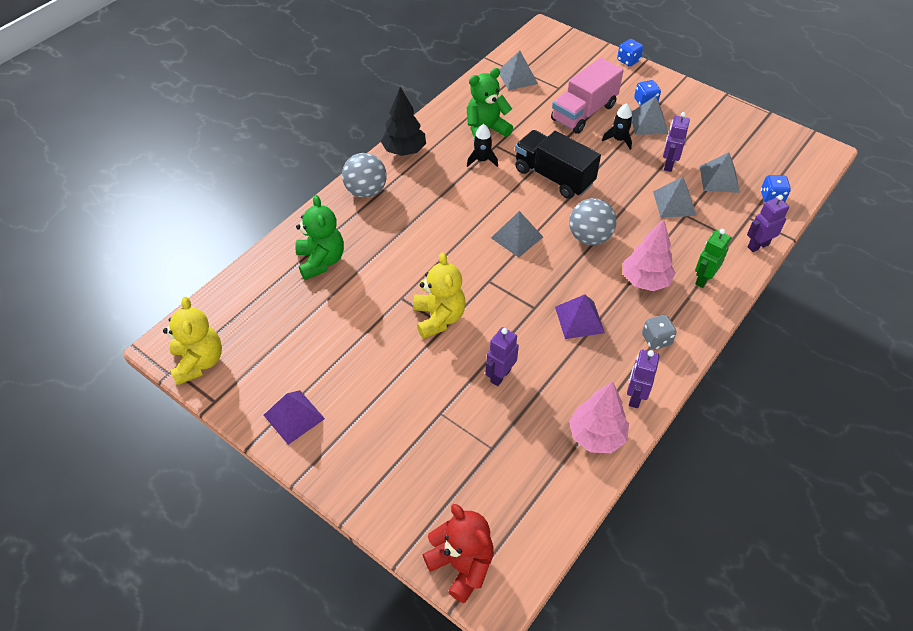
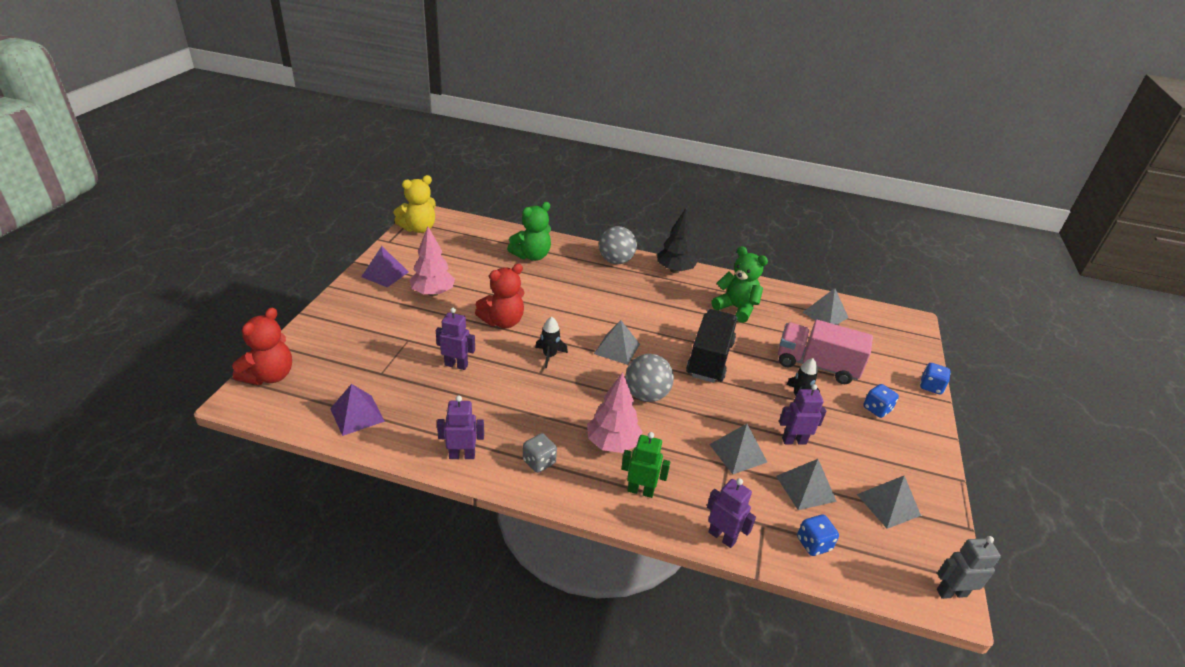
camera: 65 degrees right, 15 degrees down
yellow teddy bear [413,252,466,339] -> red teddy bear [475,264,525,328]
black rocket [467,124,498,167] -> black rocket moved to [535,317,568,368]
purple pyramid [555,294,605,339] -> purple pyramid moved to [330,384,385,436]
pink tree [569,382,629,453] -> pink tree moved to [410,227,455,296]
grey pyramid [632,96,669,135] -> grey pyramid moved to [857,476,921,529]
none -> grey robot [937,536,1001,599]

